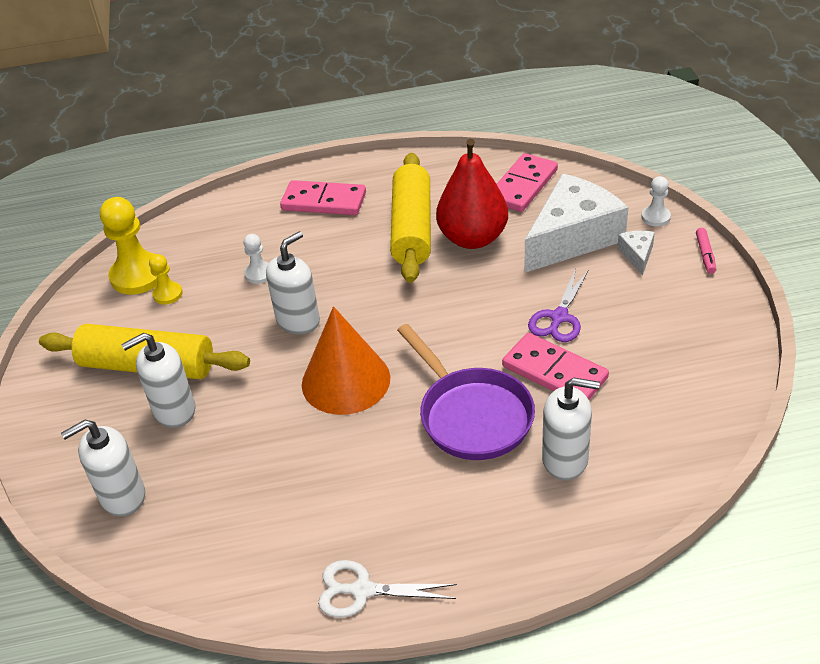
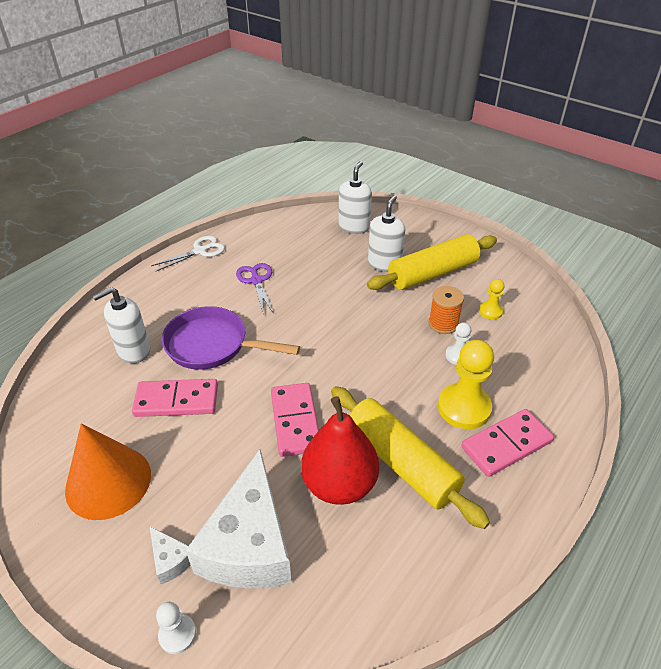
camera: 135 degrees right, 0 degrees up
yellow pawn [100,197,157,295] -> yellow pawn moved to [438,340,494,429]
white soap dispenser [266,231,320,334] -> none
orange cone [302,306,390,415] -> orange cone moved to [65,423,151,520]
pink domino [497,153,558,212] -> pink domino moved to [271,383,319,457]
purple scissors [528,269,588,342] -> purple scissors moved to [236,263,274,314]
pink marker [696,228,716,274] -> none
none -> orange spool [428,286,464,334]

